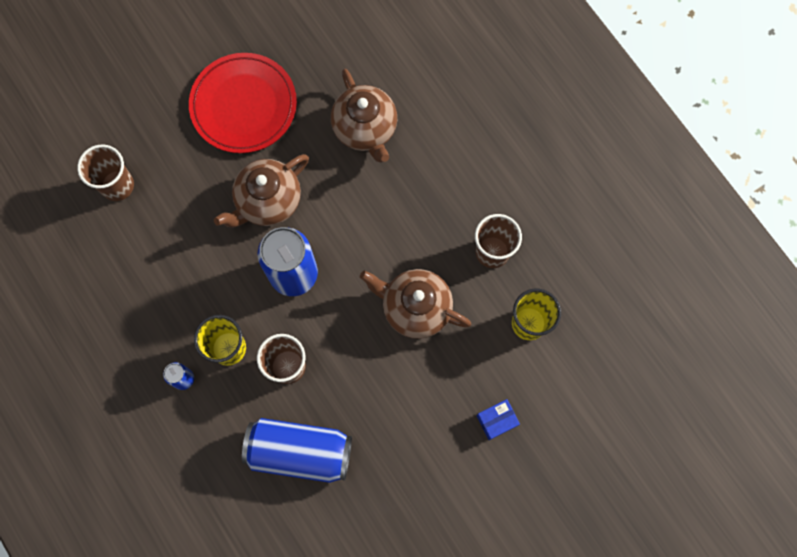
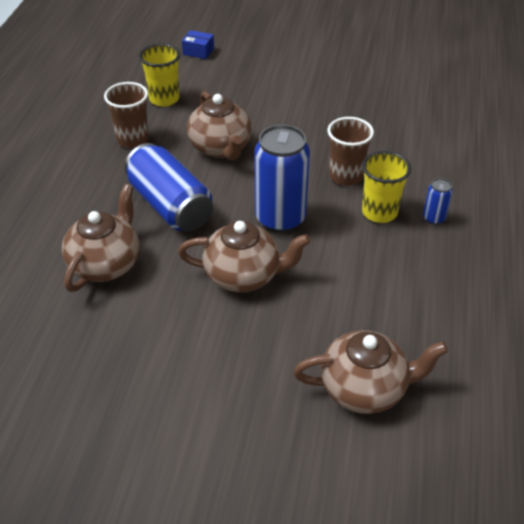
camera: 135 degrees left, 30 degrees down
brown cup [77,144,134,201] -> brown teapot [294,330,448,414]
red plate [189,53,297,153] -> none
blue can [242,418,352,483] -> blue can moved to [125,143,213,231]
blue box [476,399,520,440] -> blue box moved to [182,30,214,59]

